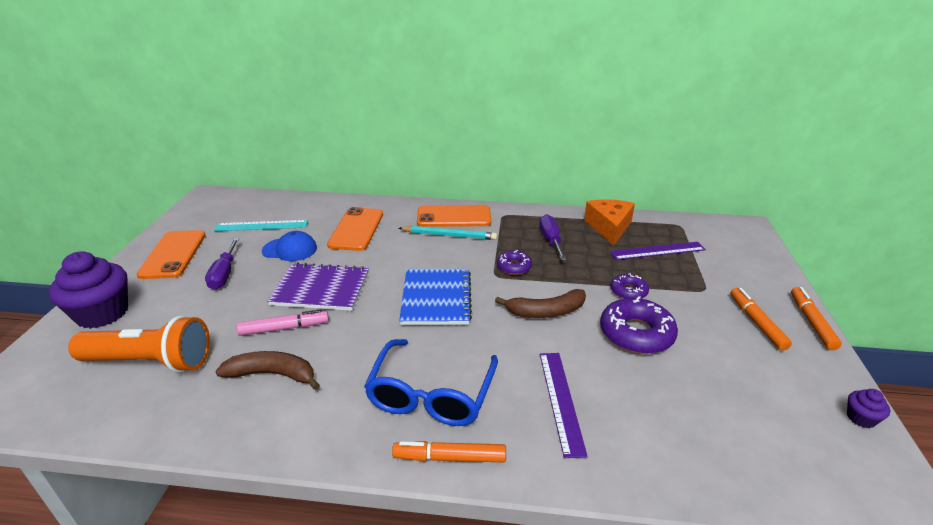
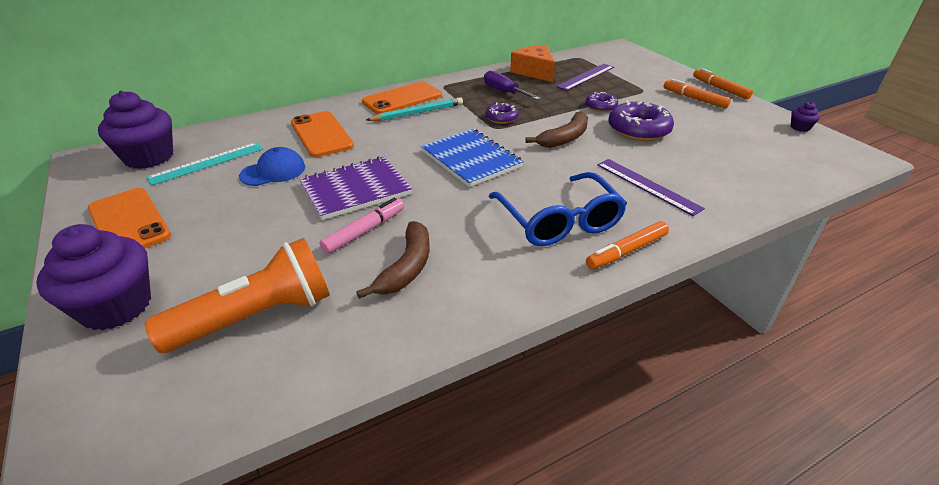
camera: 35 degrees left, 5 degrees up
purple screwdriver [205,238,239,289] -> none
brown banana [215,351,320,390] -> brown banana turned 135 degrees clockwise [356,221,430,299]
none -> purple cupcake [98,91,173,169]

